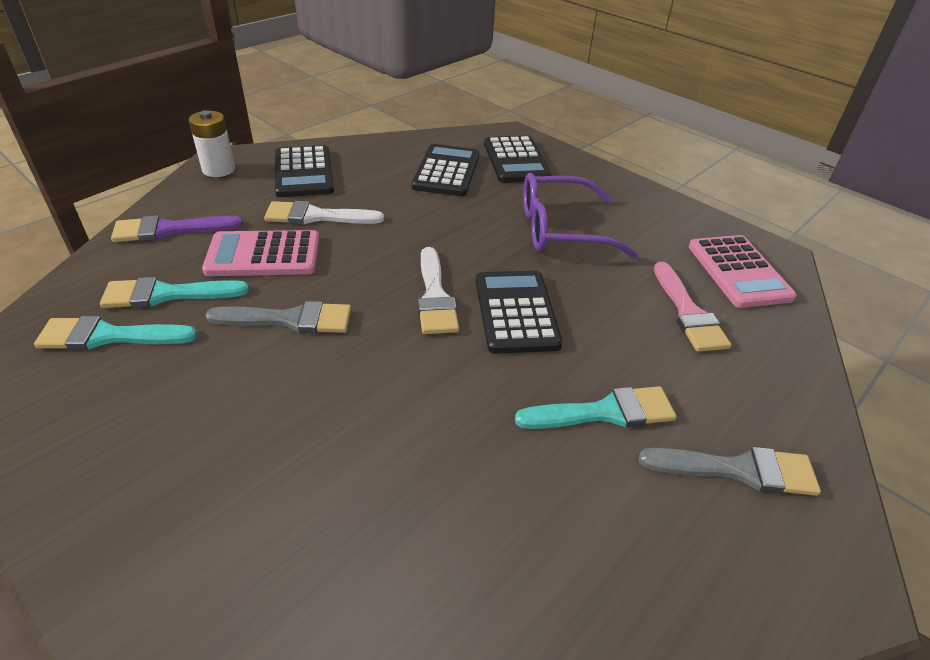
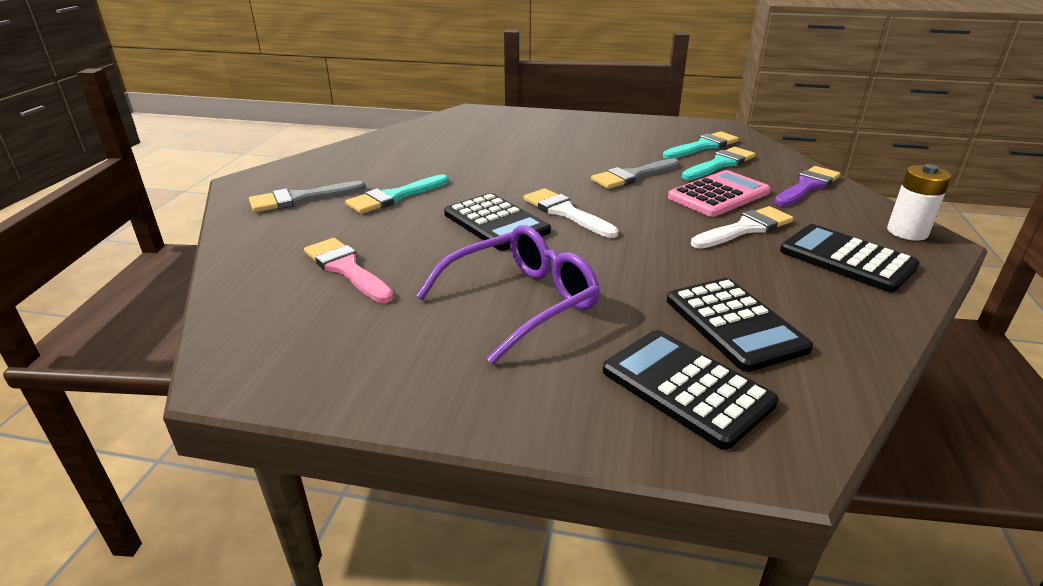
camera: 150 degrees right, 10 degrees down
pink calculator [689,235,797,308] -> none

